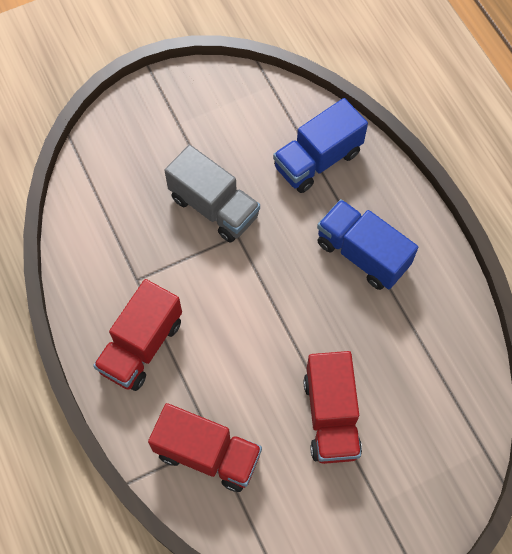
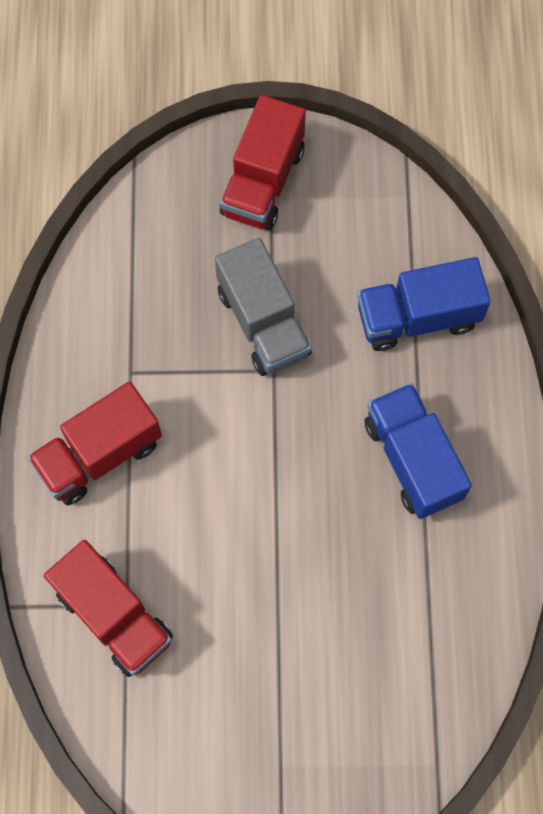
camera: 25 degrees right, 5 degrees up
red truck [304,351,362,464] -> red truck moved to [220,95,306,230]

